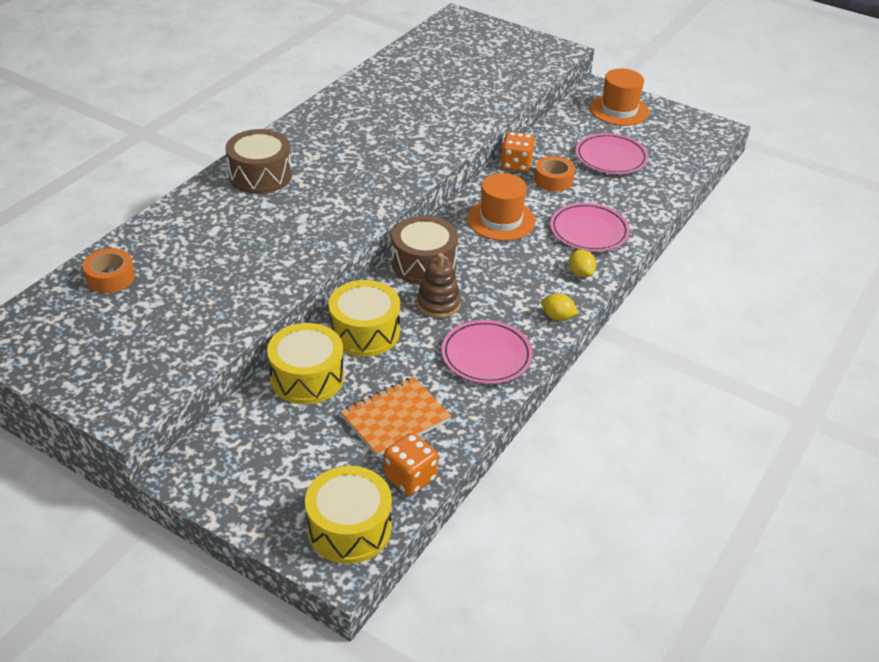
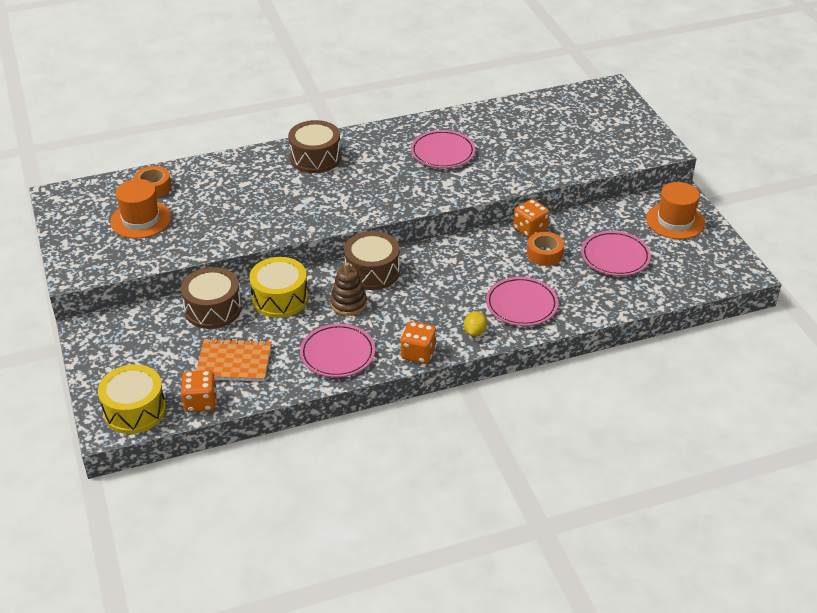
camera: 40 degrees right, 0 degrees up
yellow drum [267,323,344,404] -> brown drum [181,267,242,329]
orange hat [467,173,535,241] -> orange hat moved to [110,179,171,239]
yellow lemon [541,293,578,321] -> orange dice [400,321,437,364]
none -> pink plate [411,130,475,168]

